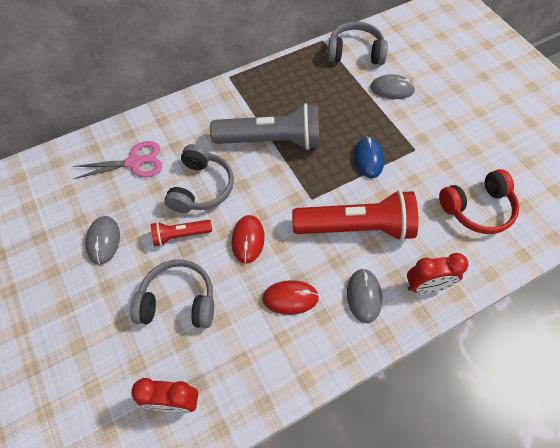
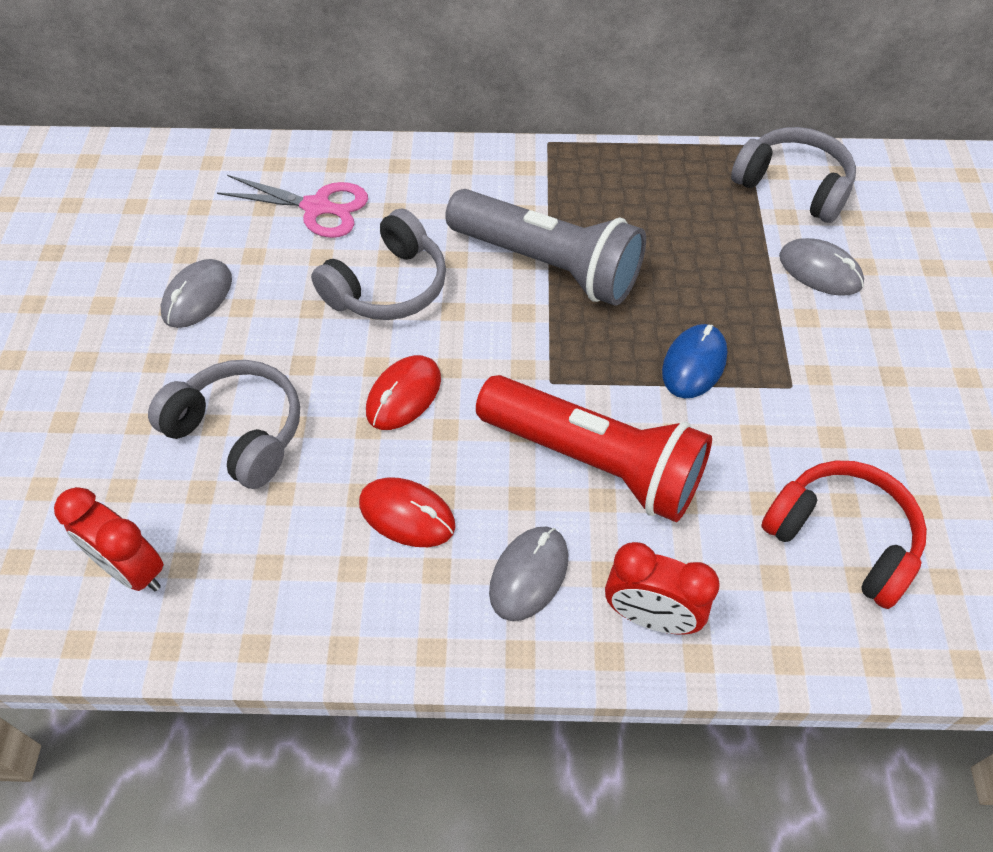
camera: 30 degrees right, 5 degrees down
red flashlight [151,220,212,246] -> none
red headphones [439,169,519,234] -> red headphones turned 150 degrees counterclockwise [761,461,927,609]

